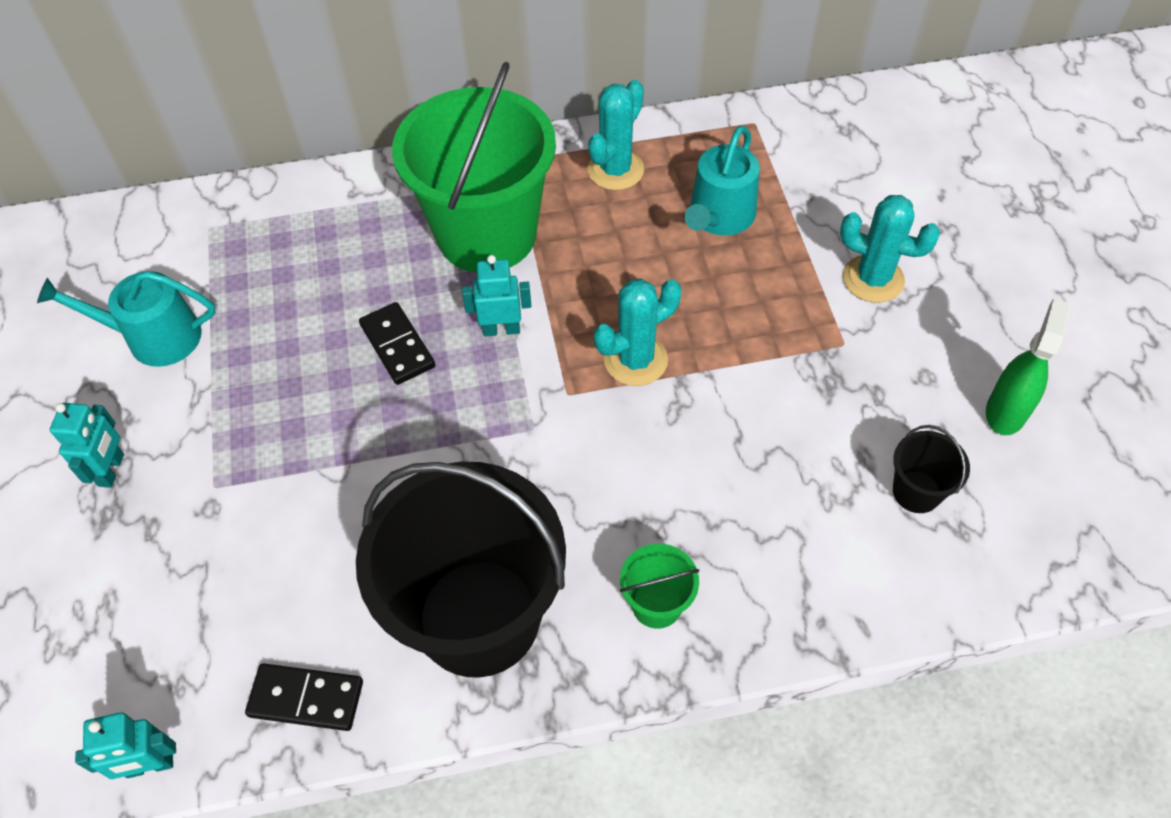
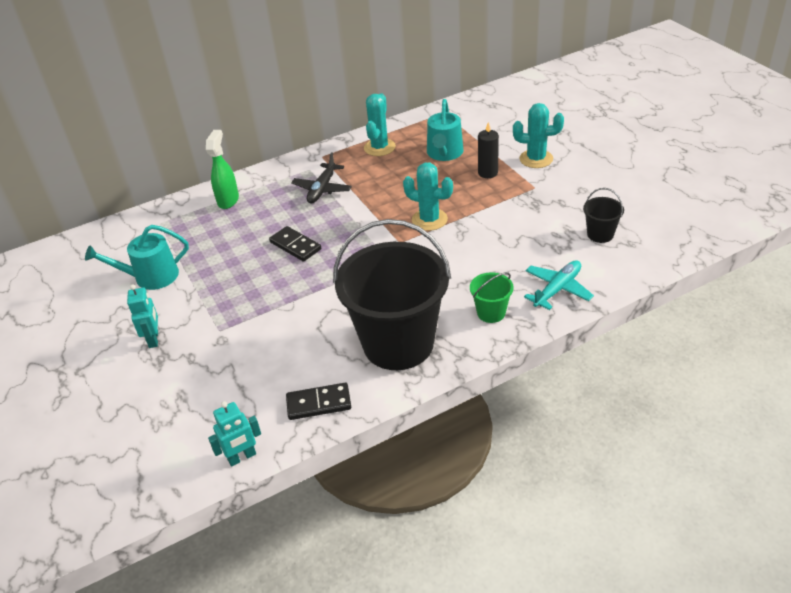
camera: 15 degrees left, 15 degrees down
green bucket [392,62,556,273] -> black plane [291,152,352,203]
turquoise robot [462,255,531,336] -> none
turquoise cactus [594,279,681,386] -> turquoise cactus turned 75 degrees clockwise [403,163,453,231]
green spray bottle [986,298,1071,435] -> green spray bottle moved to [206,130,239,209]
none -> black candle [478,122,499,178]
none -> turquoise plane [524,260,594,310]

